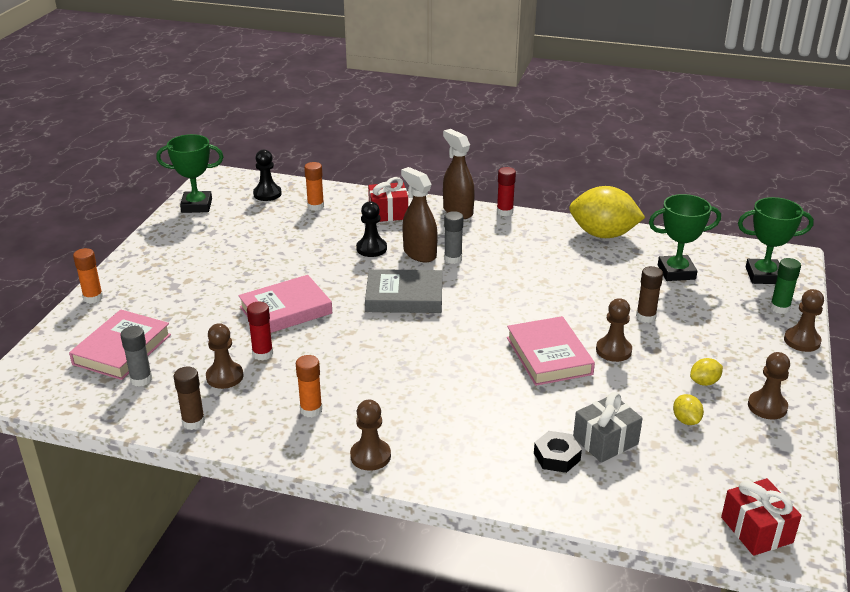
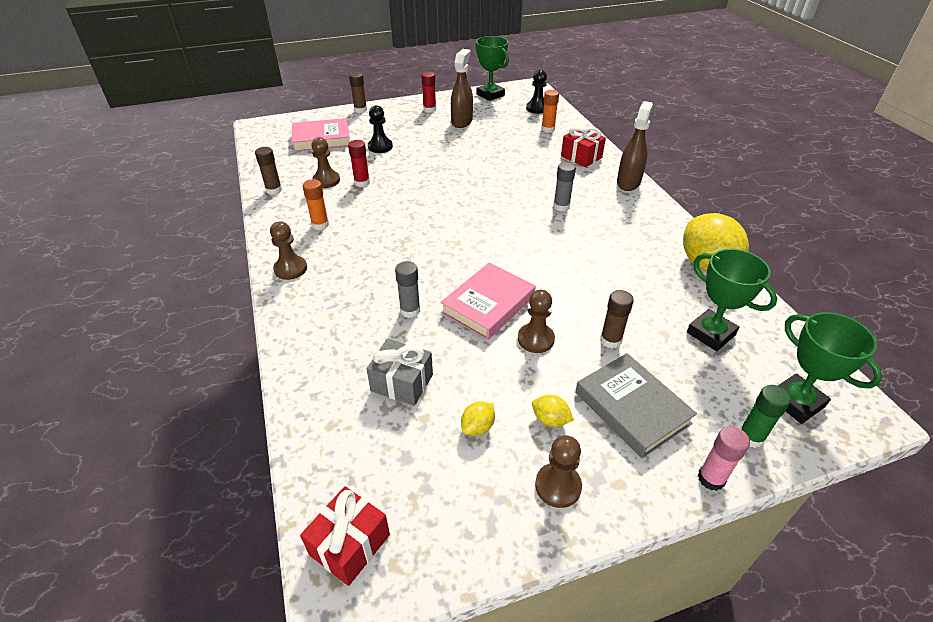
camera: 55 degrees right, 10 degrees up
orange glue stick [73,248,103,304] -> brown glue stick [349,72,367,113]
grey glue stick [121,326,152,387] -> grey glue stick moved to [395,261,420,318]
pink book [238,275,332,333] -> none
black pawn [356,201,387,257] -> black pawn moved to [368,105,393,153]
grey book [365,269,442,313] -> grey book moved to [575,353,697,458]
brown spray bottle [401,167,438,262] -> brown spray bottle moved to [451,49,473,128]
red glue stick [497,167,516,216] -> red glue stick moved to [421,72,436,113]
black nut [534,431,582,473] -> none
brown pawn [784,289,824,352] -> pink glue stick [698,426,750,491]

